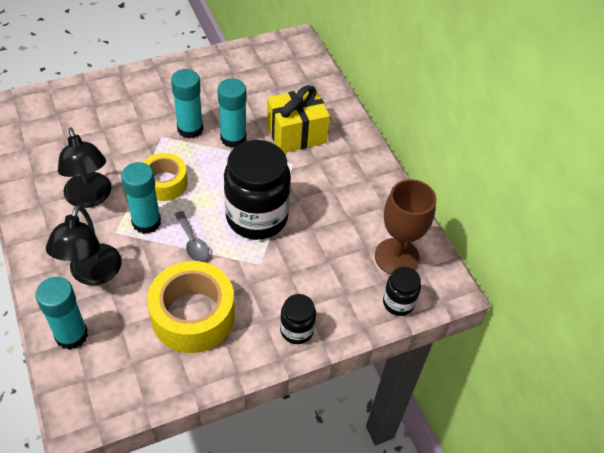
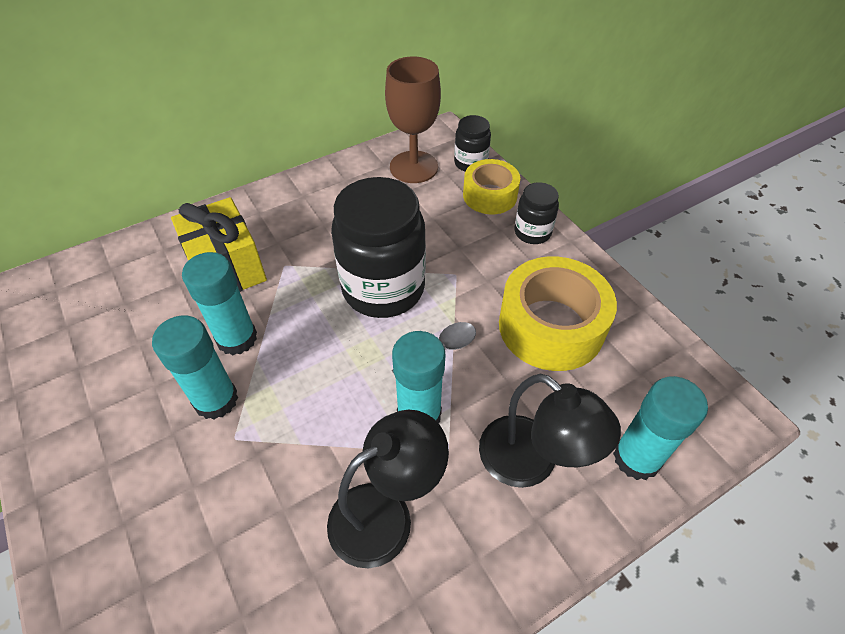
camera: 95 degrees left, 0 degrees up
black lamp [46,205,122,285] -> black lamp turned 45 degrees clockwise [479,374,621,488]
yellow tape [143,153,188,201] -> yellow tape moved to [463,159,520,214]

